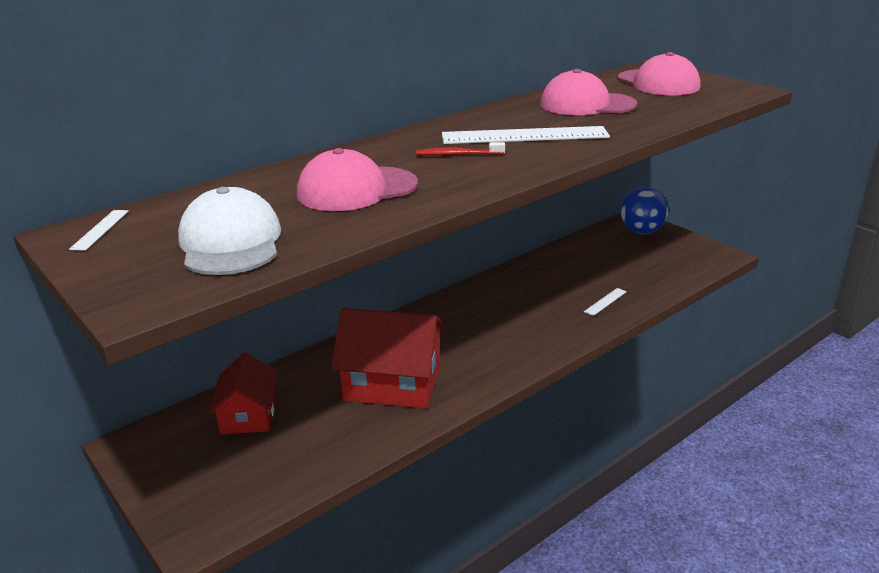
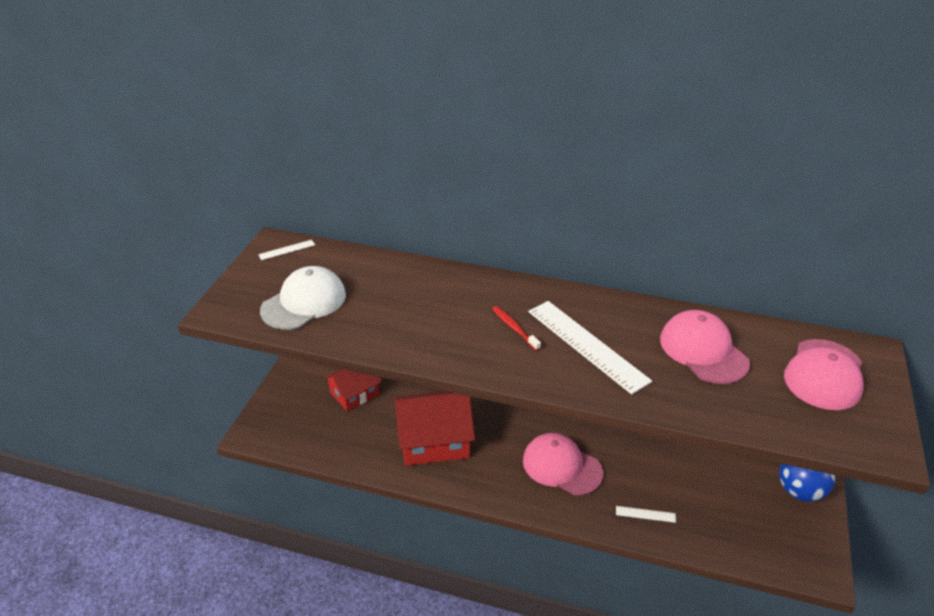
camera: 55 degrees right, 10 degrees up
pink cap [297,148,418,211] -> pink cap moved to [523,433,603,496]
red house [331,308,446,409] -> red house turned 75 degrees counterclockwise [394,391,475,466]

